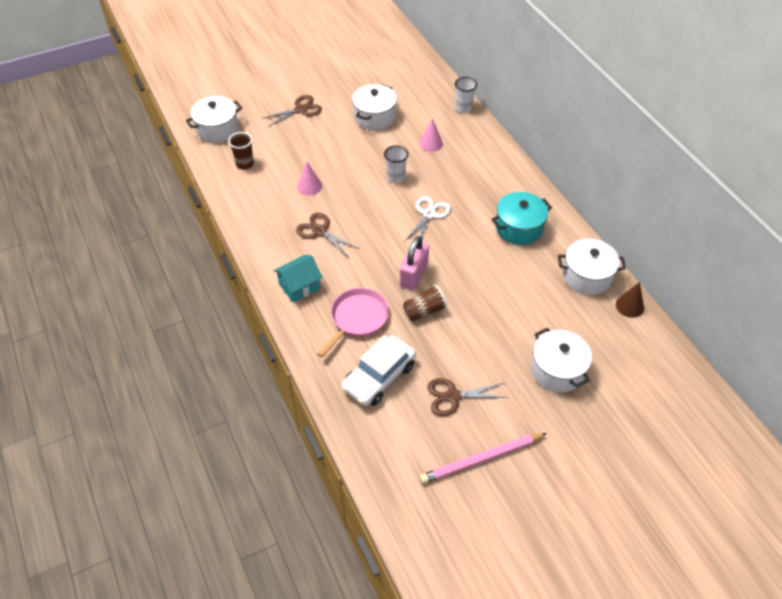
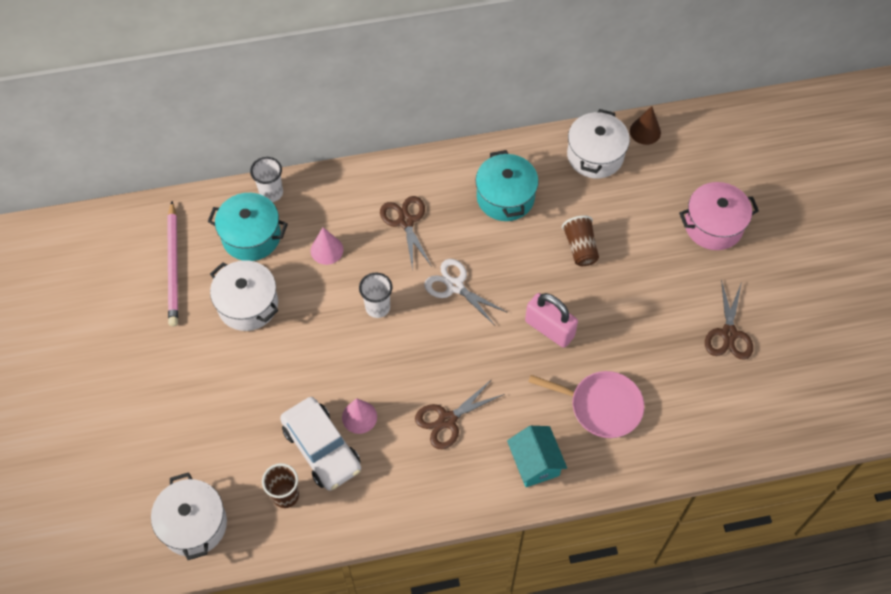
camera: 75 degrees left, 10 degrees up
brown scissors [262,95,322,127] -> brown scissors moved to [380,196,432,270]
pink pan [317,288,389,357] -> pink pan turned 150 degrees clockwise [528,371,644,438]
white car [341,335,416,406] -> white car moved to [280,397,361,491]
brown cup [403,285,447,321] -> brown cup moved to [562,215,599,266]
pink pencil [420,433,547,484] -> pink pencil moved to [167,201,178,327]
white pot [531,328,592,392] -> pink pot [679,182,759,250]
none -> turquoise pot [208,193,288,261]

